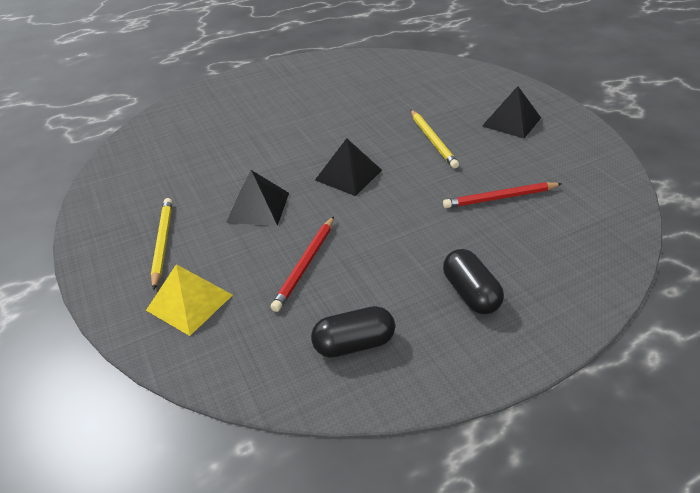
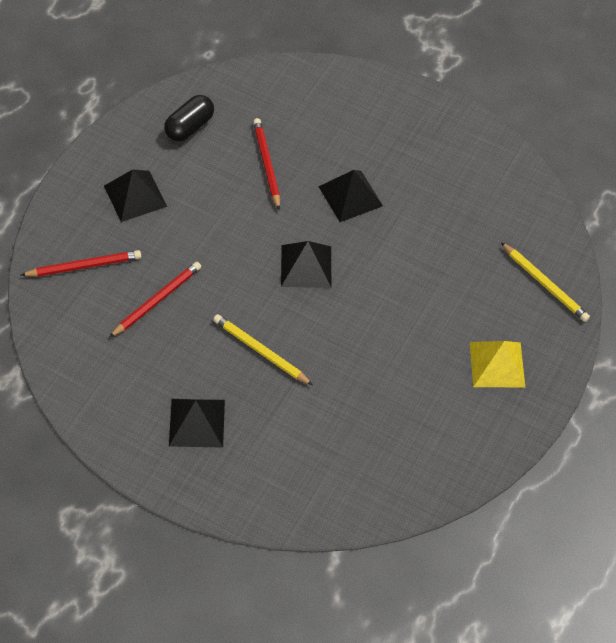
camera: 140 degrees right, 15 degrees up
yellow pyramid [146,264,232,336] -> yellow pyramid moved to [470,341,525,388]
yellow pencil [151,198,172,290] -> yellow pencil moved to [501,242,590,322]
black capsule [443,249,504,314] -> black pyramid [104,169,167,222]
none -> red pencil [21,250,141,277]

